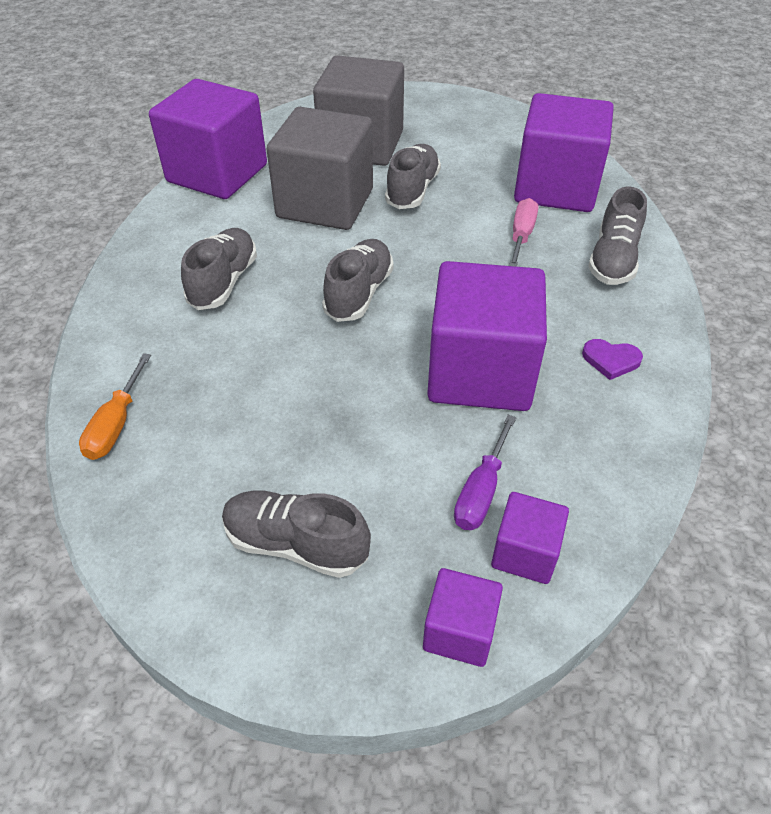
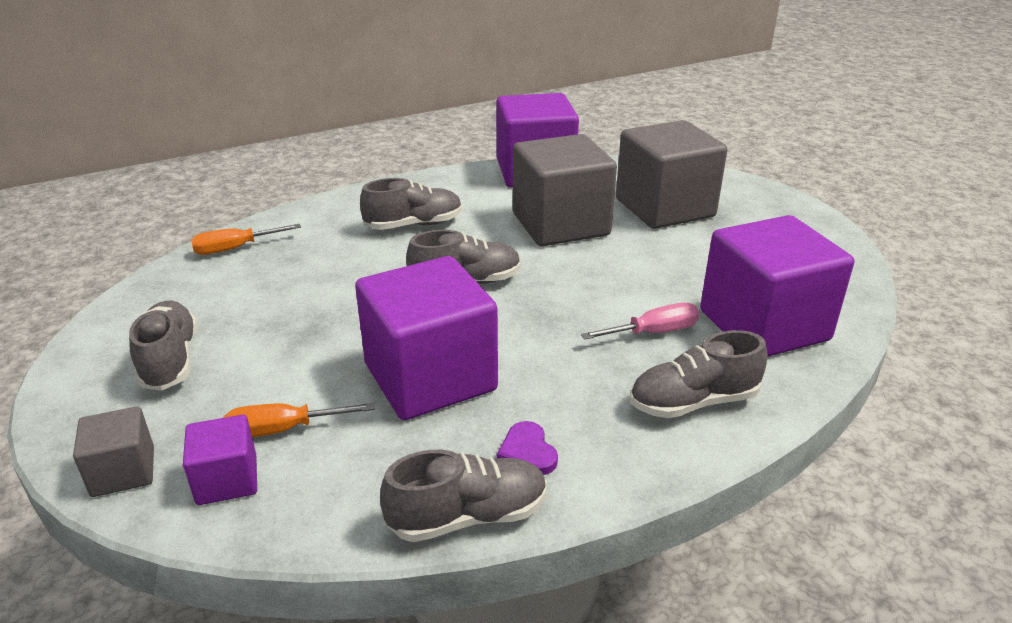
camera: 55 degrees right, 15 degrees down
grey shoe [385,144,441,209] -> grey shoe moved to [380,450,547,542]
purple cube [423,568,503,667] -> grey cube [73,406,154,497]
purple screwdriver [454,415,516,530] -> orange screwdriver [223,403,375,437]

